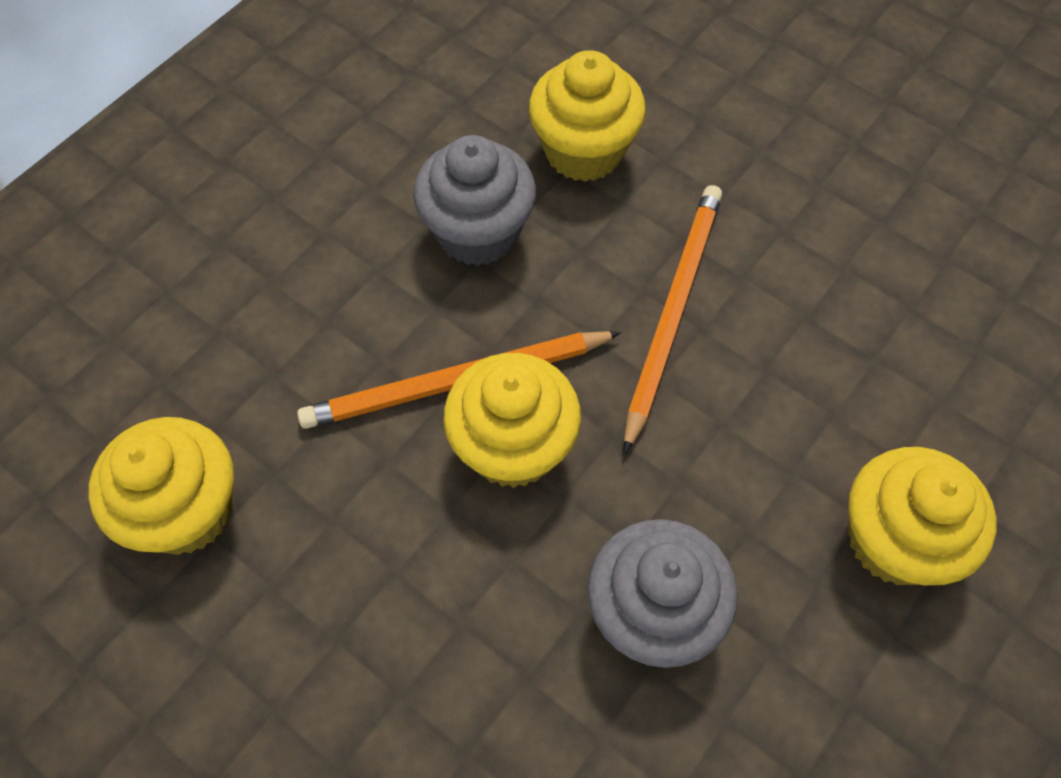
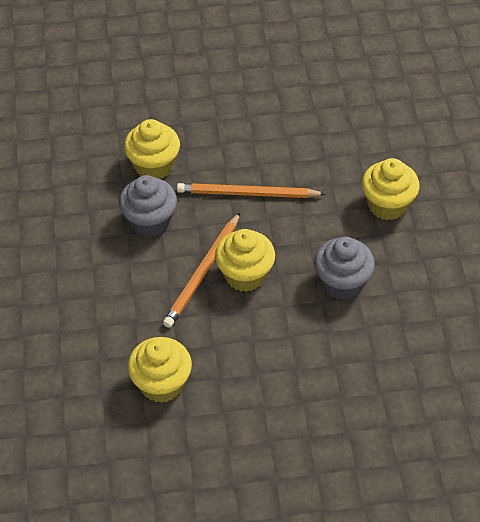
camera: 45 degrees left, 10 degrees down
orange pencil [624,185,722,454] -> orange pencil turned 60 degrees counterclockwise [177,183,325,198]

